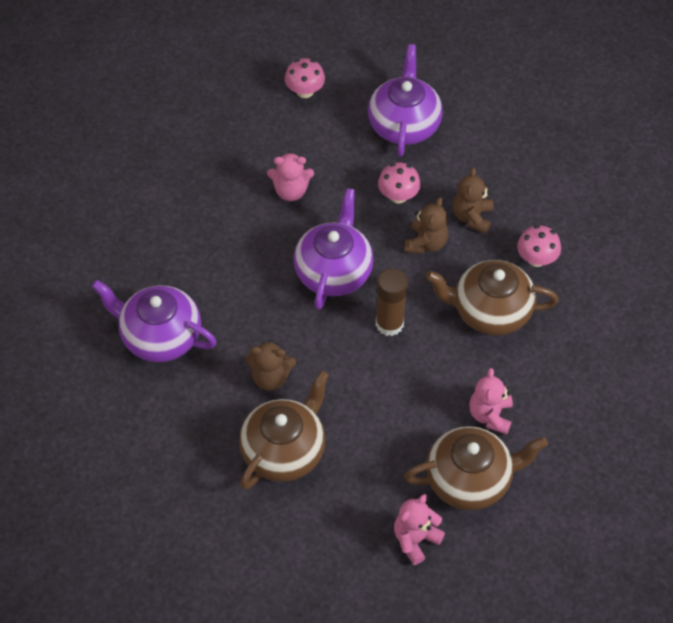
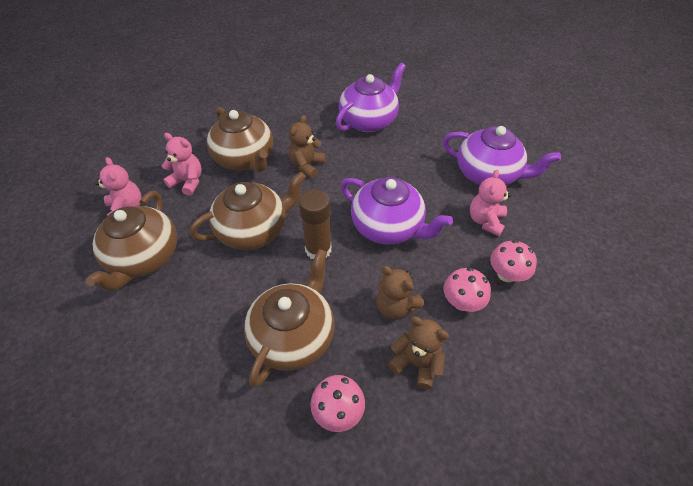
camera: 110 degrees right, 5 degrees down
pink mushroom [285,58,325,98] -> pink mushroom moved to [490,240,537,282]
purple teapot [368,44,443,156] -> purple teapot moved to [443,126,561,185]
pink teddy bear [469,368,513,435] -> pink teddy bear moved to [162,133,202,196]
none -> brown teapot [190,172,306,250]

